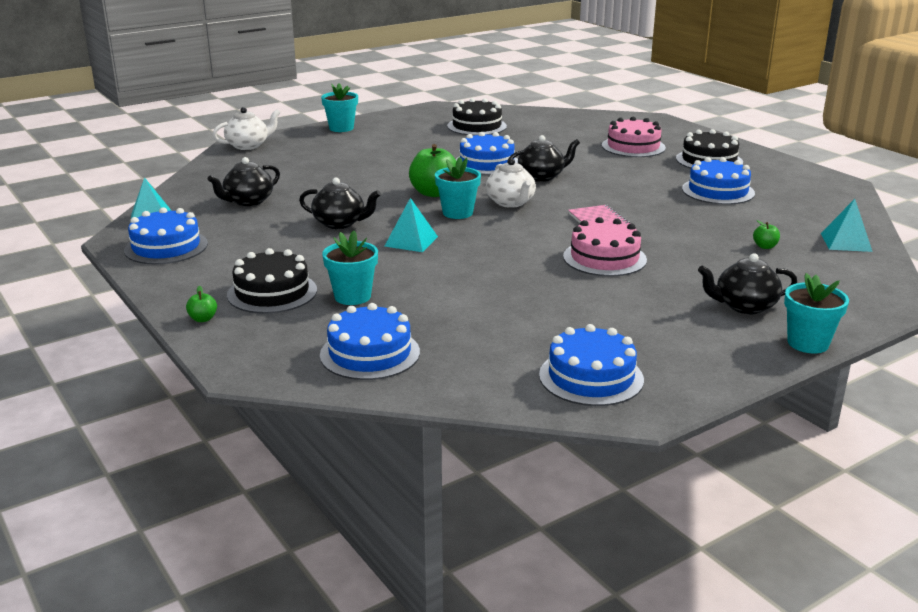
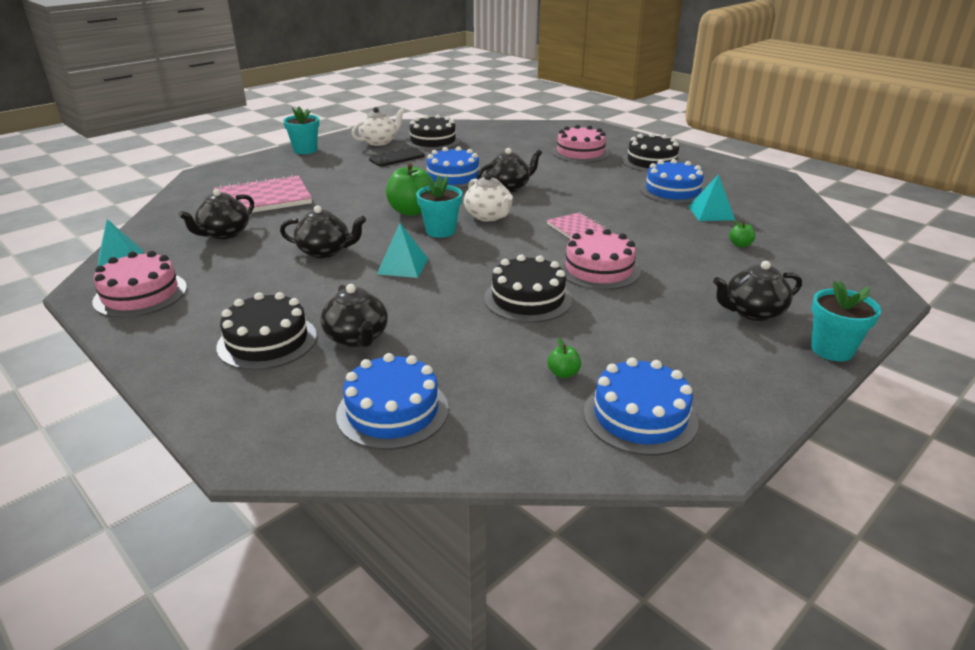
camera: 10 degrees left, 5 degrees up
blue cake [124,207,208,264] -> pink cake [92,251,187,318]
green apple [186,286,217,322] -> green apple moved to [548,338,581,378]
white teapot [213,107,281,150] -> white teapot moved to [352,107,405,146]
turquoise flower pot [322,230,378,305] -> black teapot [320,284,388,347]
turquoise pyramid [821,199,873,252] -> turquoise pyramid moved to [688,174,735,221]
none -> pink notebook [214,175,312,213]
none -> black phone [369,148,425,166]
none -> black cake [484,255,572,323]

